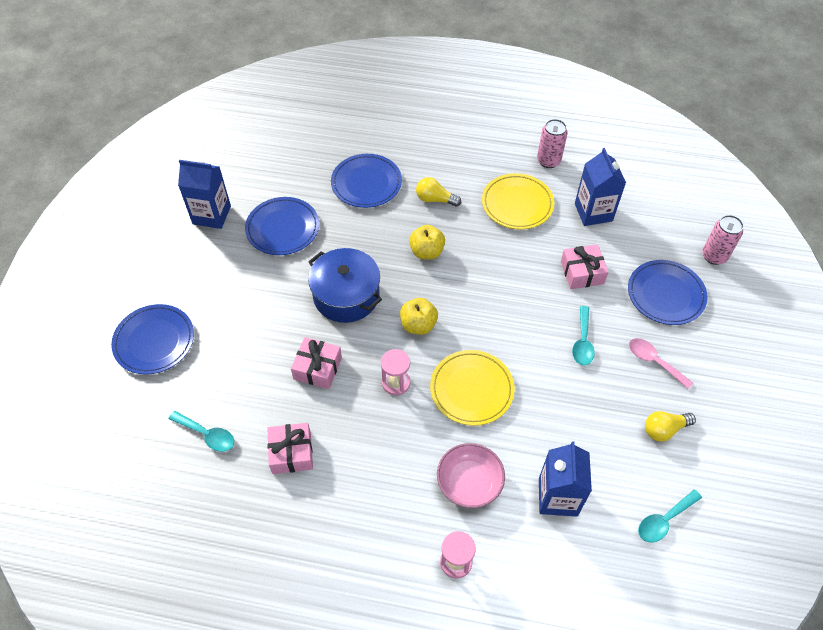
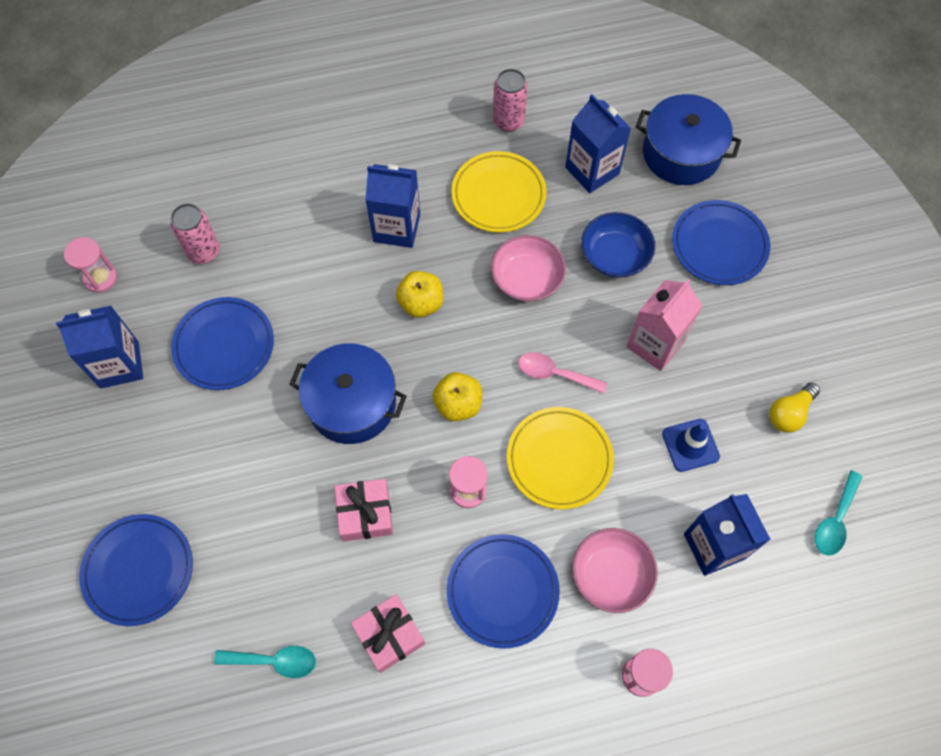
camera: 25 degrees left, 10 degrees up
blue plate [331,154,402,208] -> blue plate moved to [447,534,560,649]
yellow light bulb [416,177,461,207] -> blue carton [365,164,420,248]
pink gift [561,244,609,289] -> blue bowl [581,212,655,278]
turquoise spoon [572,306,595,365] -> pink carton [626,279,703,371]
pink spoon [629,338,693,389] -> pink spoon moved to [518,352,607,394]
pink can [702,215,744,265] -> pink can moved to [171,203,220,264]
none -> pink hourglass [64,237,117,293]
none -> pink bowl [491,235,566,301]
none -> blue pot [636,94,741,185]
none -> blue traffic cone [662,419,720,472]

